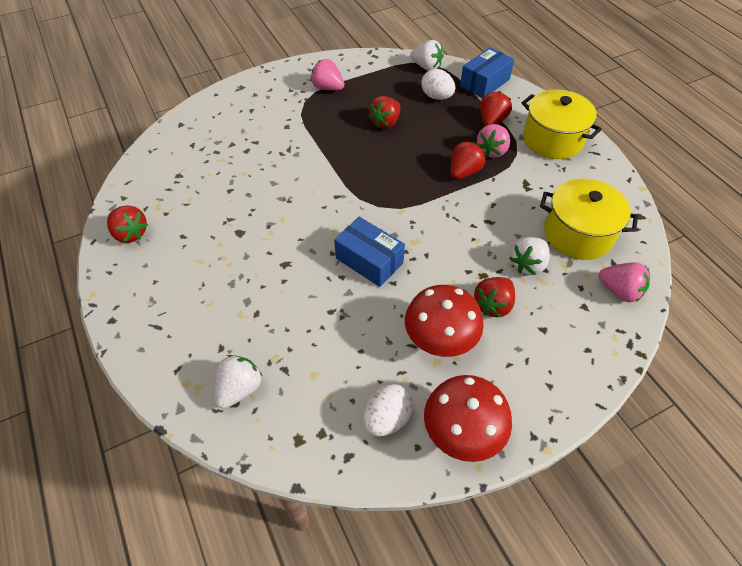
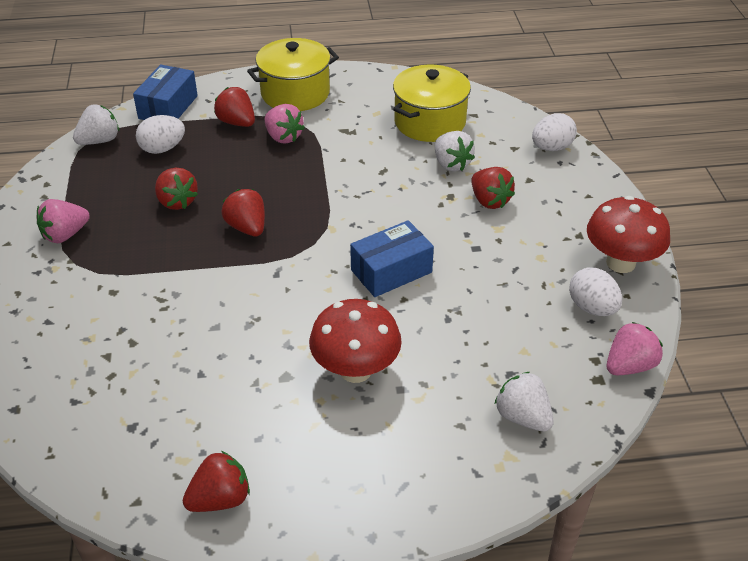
camera: 70 degrees left, 10 degrees down
red mushroom [405,285,484,357] -> red mushroom moved to [309,299,402,383]
red strawberry [451,142,485,179] -> red strawberry moved to [221,189,265,236]
blue box [460,47,514,98] -> blue box turned 45 degrees clockwise [133,64,198,120]
pink strawberry [599,262,650,302] -> pink strawberry moved to [607,322,663,375]
none -> white egg [532,113,577,151]

